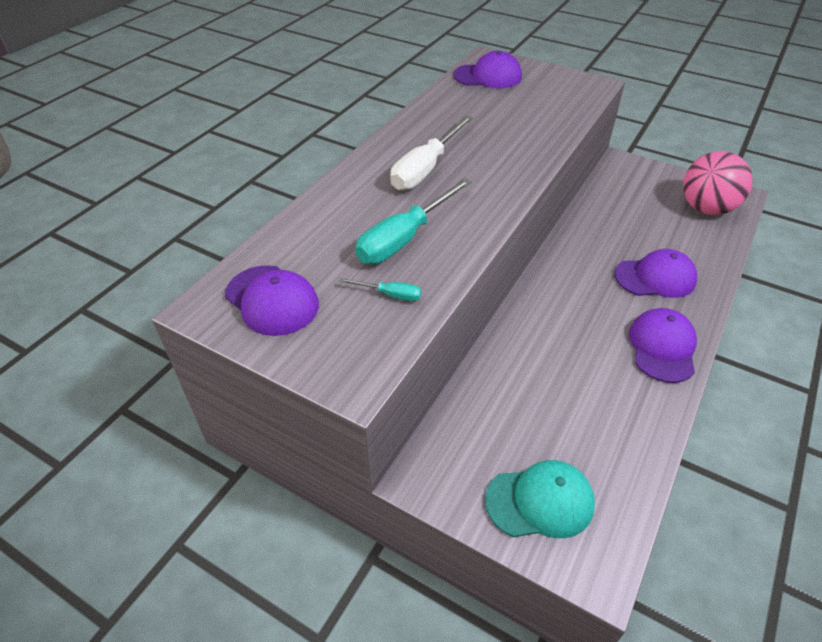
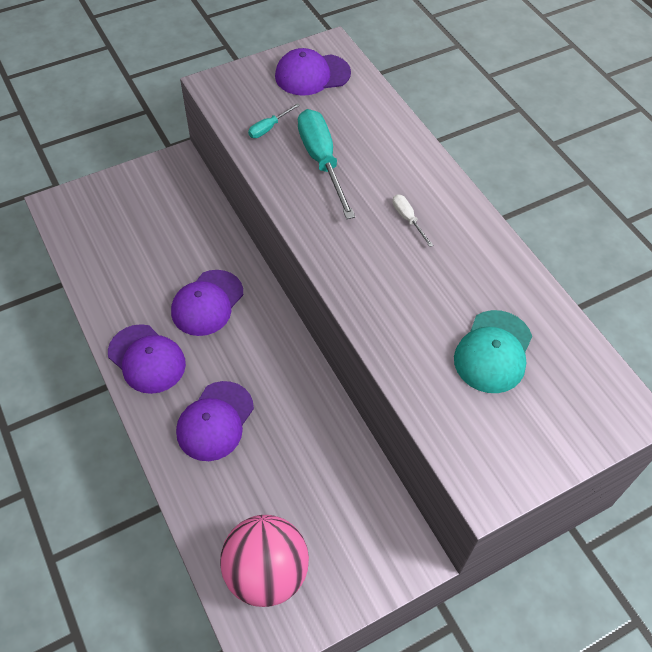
camera: 120 degrees right, 10 degrees up
white screwdriver [390,115,473,191] -> white screwdriver [392,194,433,247], size x0.47
purple cap [453,51,522,88] -> purple cap moved to [171,270,243,336]
turquoise cap [485,460,595,538] -> turquoise cap moved to [454,310,532,393]

